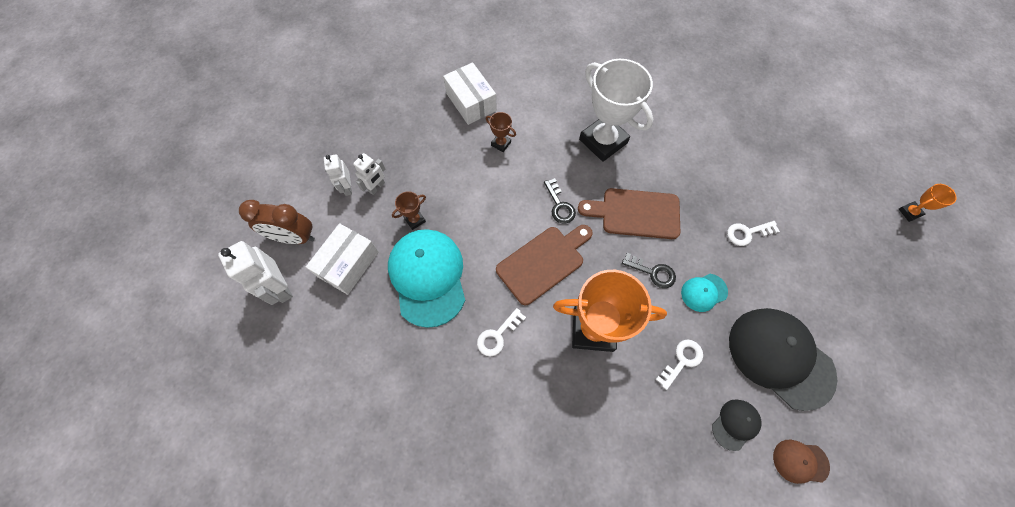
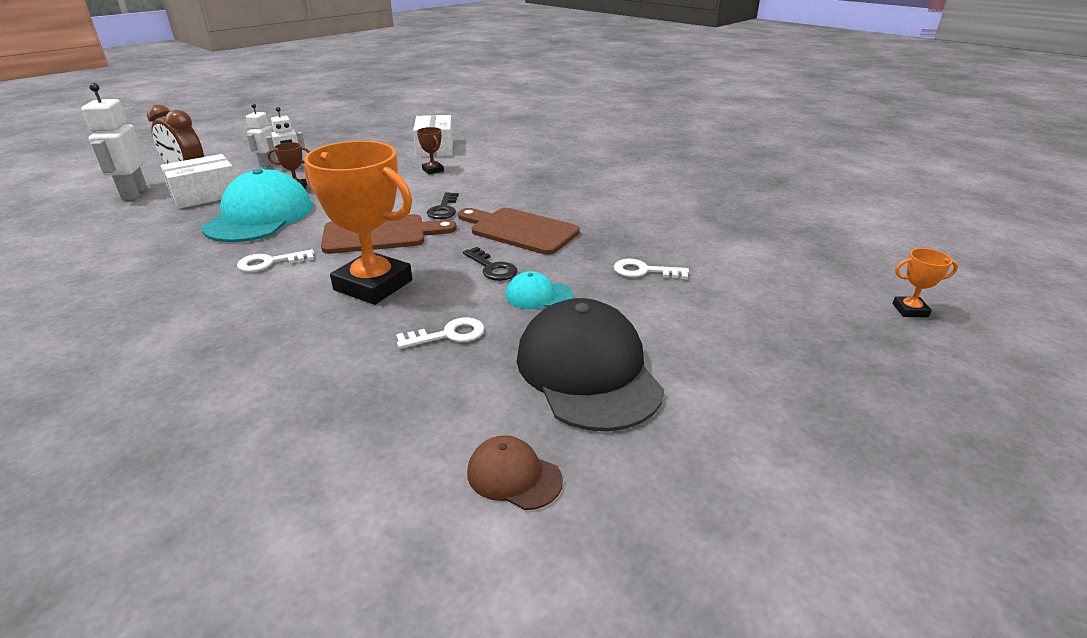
camera: 25 degrees right, 35 degrees down
white trophy [579,59,653,162] -> none
black cap [712,399,762,451] -> none

